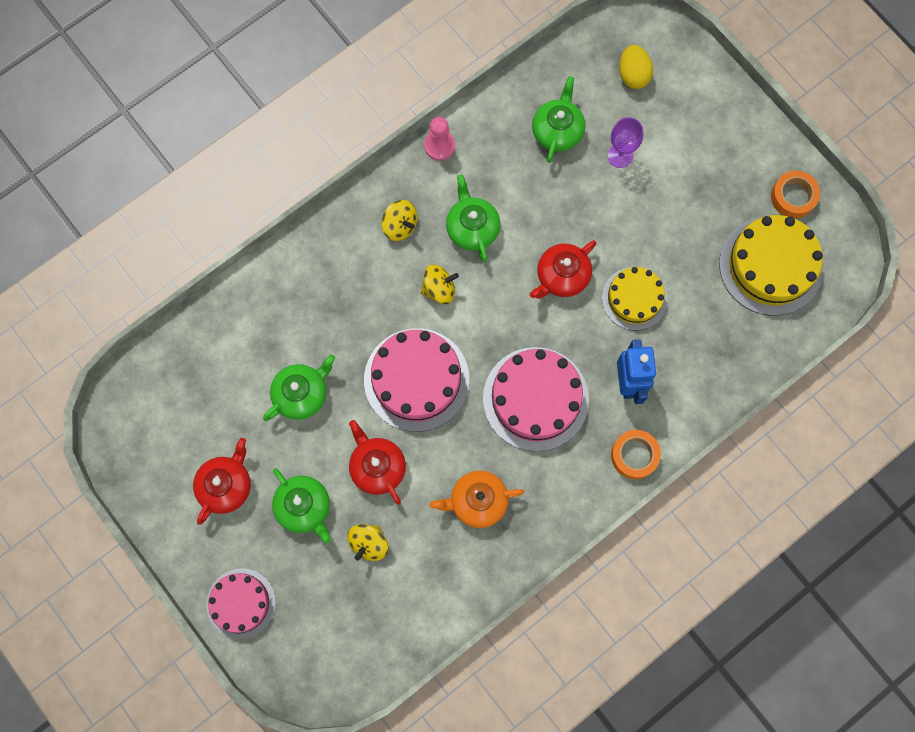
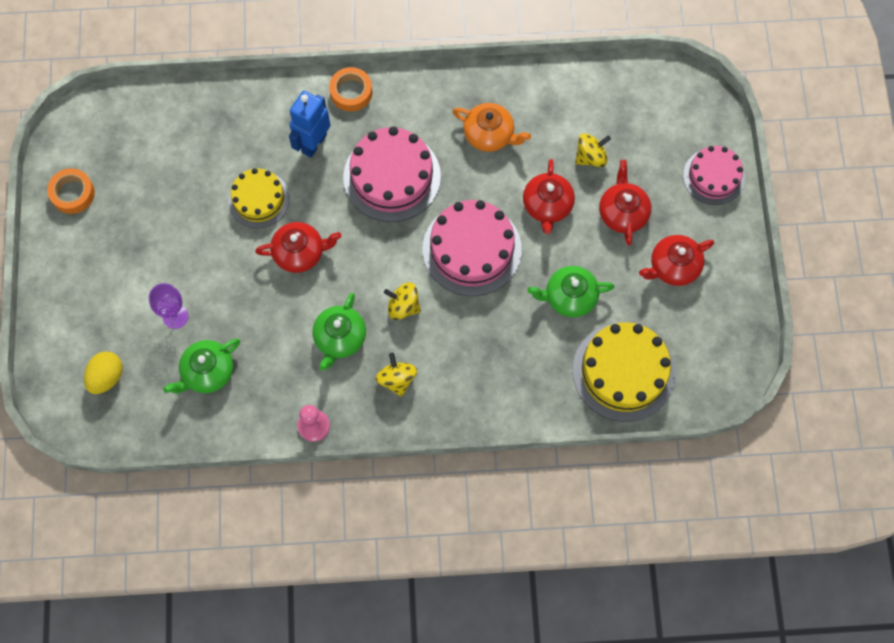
camera: 145 degrees left, 5 degrees down
green teapot [272,468,331,544] -> red teapot [599,160,651,245]
yellow cake [719,215,823,316] -> yellow cake moved to [573,322,675,422]

